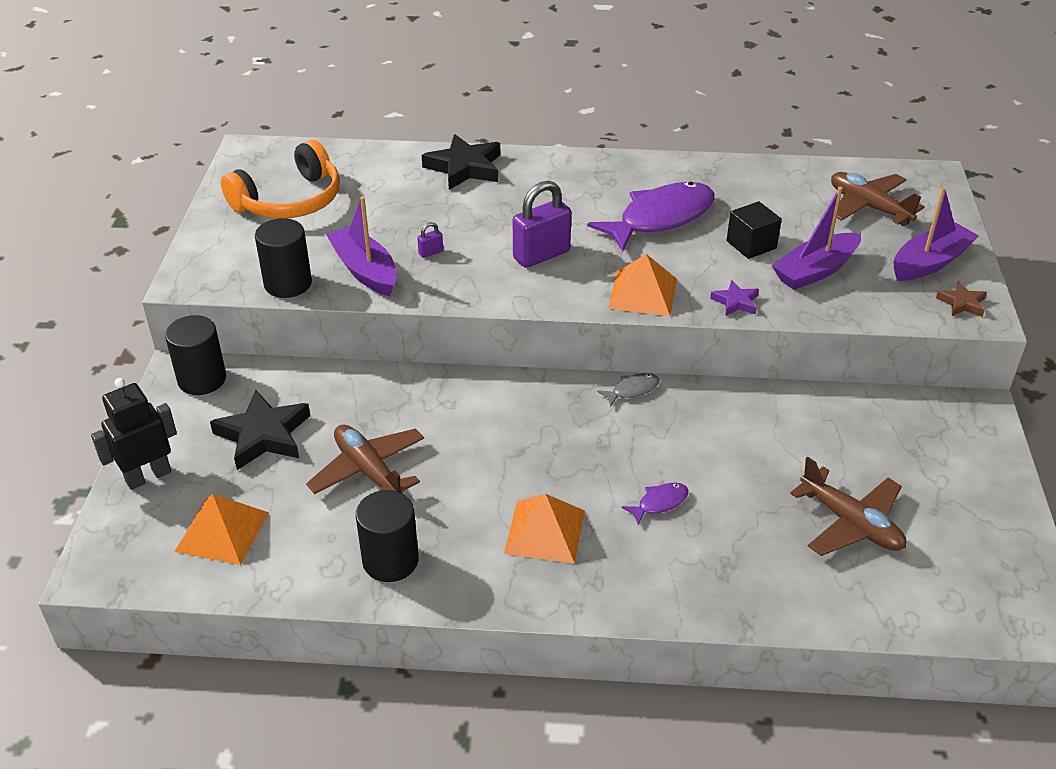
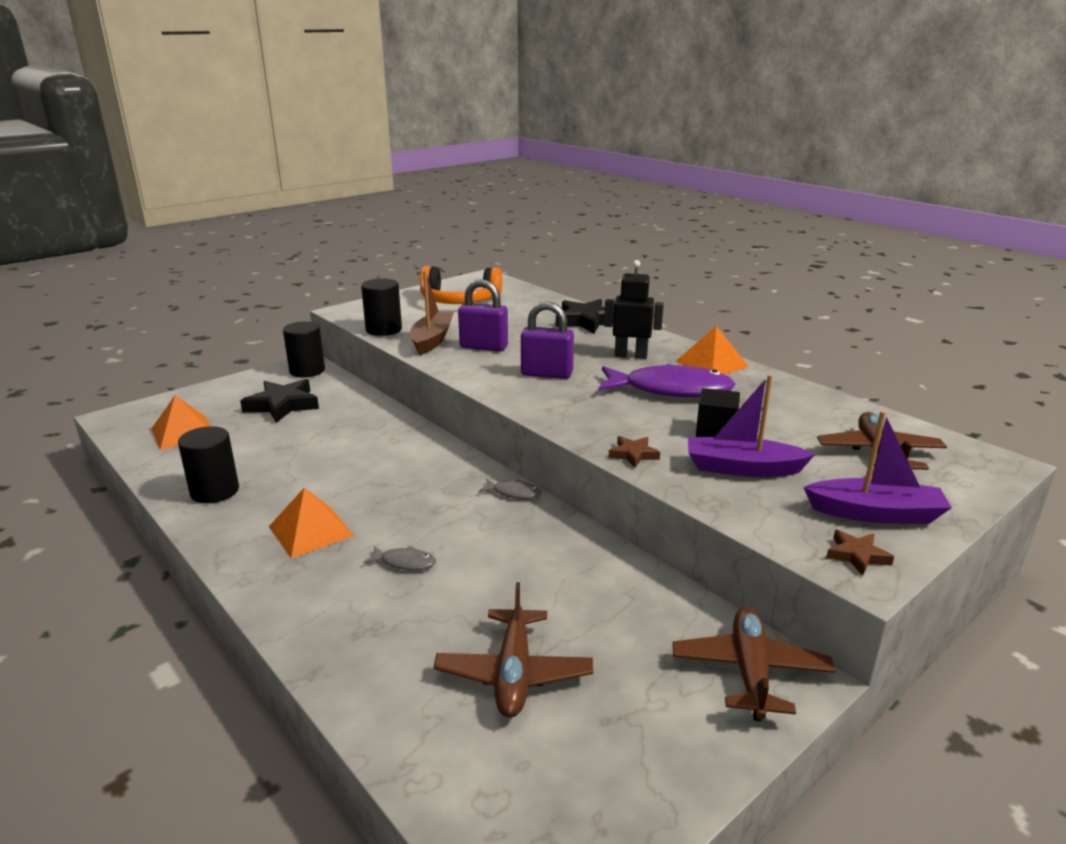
camera: 45 degrees right, 15 degrees down
black robot [91,378,177,490] -> black robot moved to [604,260,664,359]
brown plane [306,424,424,494] -> brown plane moved to [673,607,835,721]
purple boat [327,196,397,296] -> brown boat [410,271,454,355]
purple padlock [417,222,443,258] -> purple padlock [458,279,508,351], size x2.36
orange pyramid [608,254,677,316] -> orange pyramid moved to [676,326,749,374]
purple fish [622,483,689,525] -> grey fish [364,546,436,570]
purple star [710,280,759,316] -> brown star [608,436,660,468]

